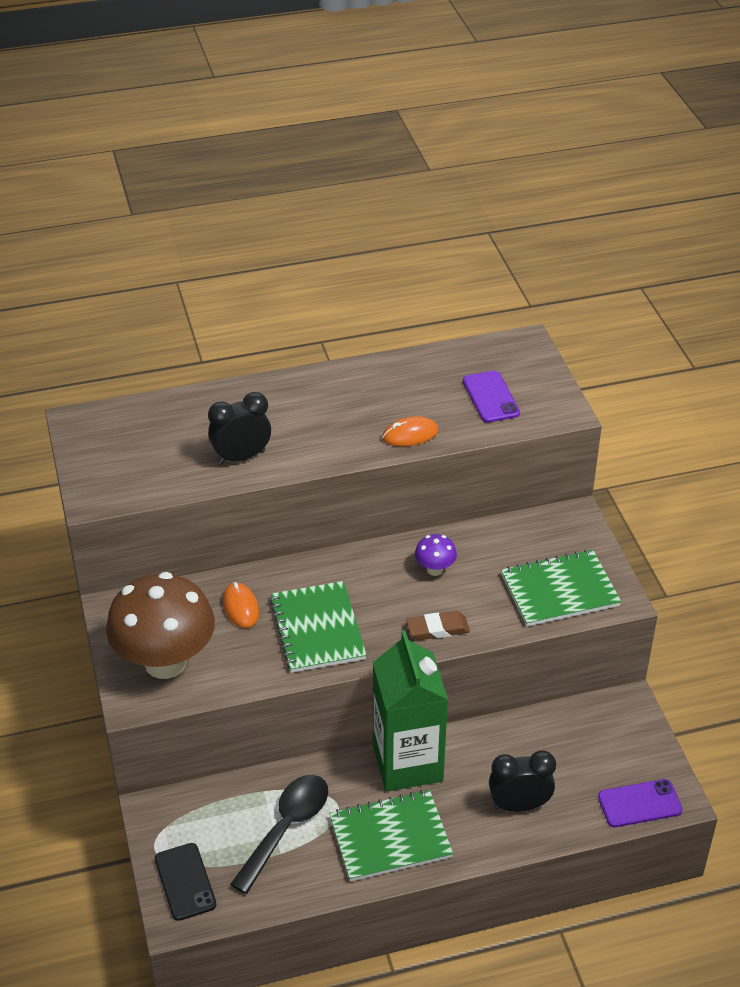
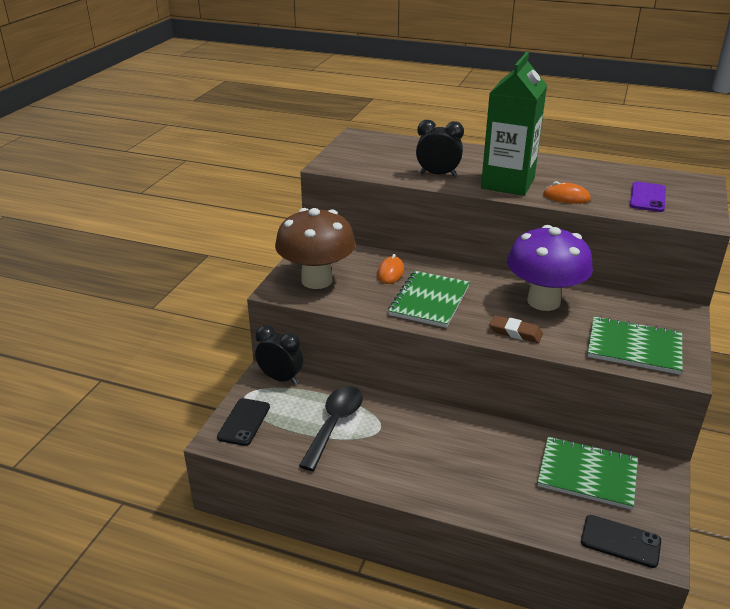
camera: 35 degrees right, 10 degrees down
black spoon [230,775,328,894] -> black spoon turned 45 degrees counterclockwise [299,386,363,471]
green notebook [329,790,453,882] -> green notebook moved to [538,437,638,510]
green carton [373,631,448,792] -> green carton moved to [481,52,547,196]
purple mushroom [415,534,457,576] -> purple mushroom [507,225,593,311], size x2.39
black clock [489,751,556,812] -> black clock moved to [255,325,303,385]
purple phone [598,779,683,827] -> black phone [581,515,661,568]

